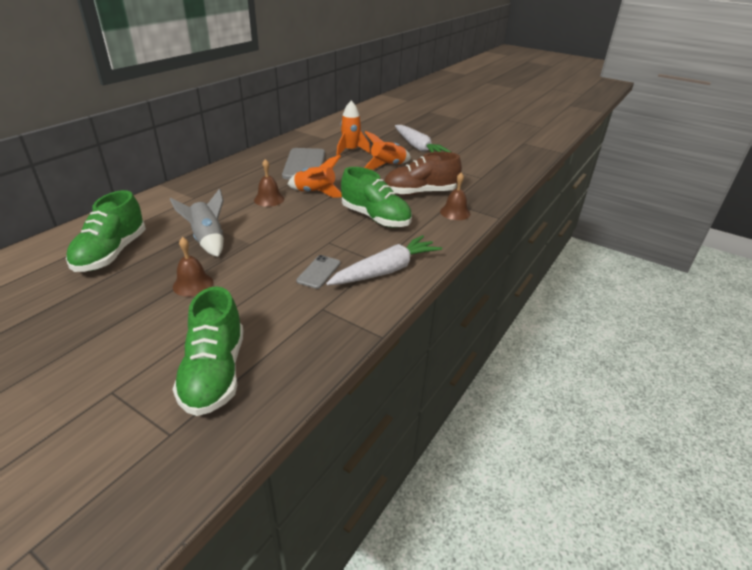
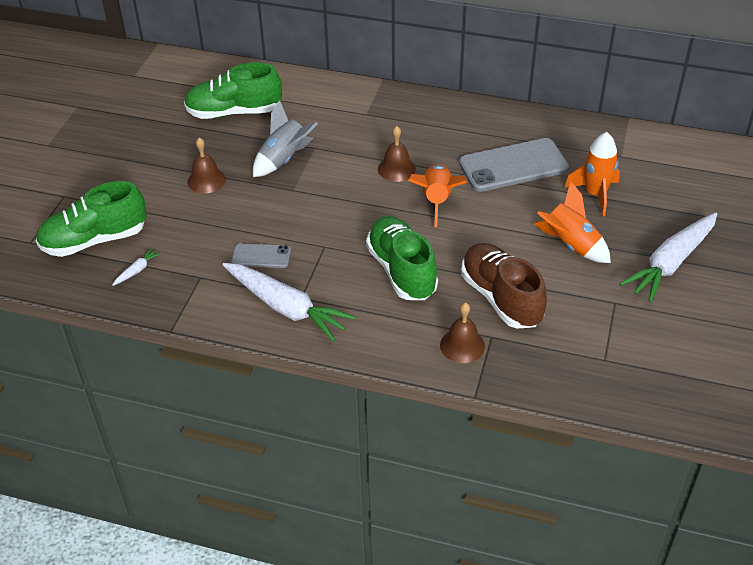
camera: 75 degrees right, 10 degrees up
green shoe [341,167,412,228] -> green shoe turned 135 degrees clockwise [366,216,438,300]
none -> white carrot [113,248,161,286]

